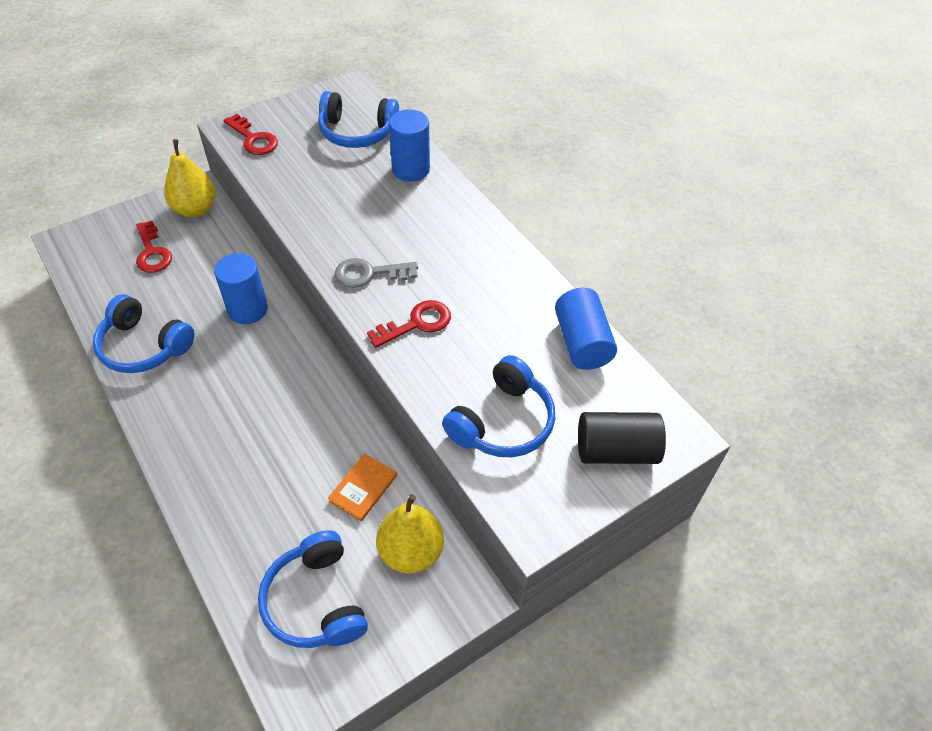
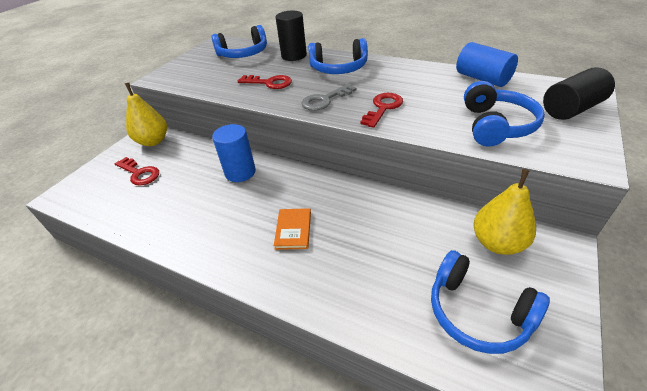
camera: 25 degrees left, 10 degrees down
blue headphones [93,294,195,373] -> blue headphones moved to [308,38,368,74]
red key [223,114,278,155] -> red key moved to [238,75,292,89]
orange book [328,453,397,522] -> orange book moved to [274,208,311,250]
blue cylinder [389,109,430,182] -> black cylinder [276,11,307,61]

